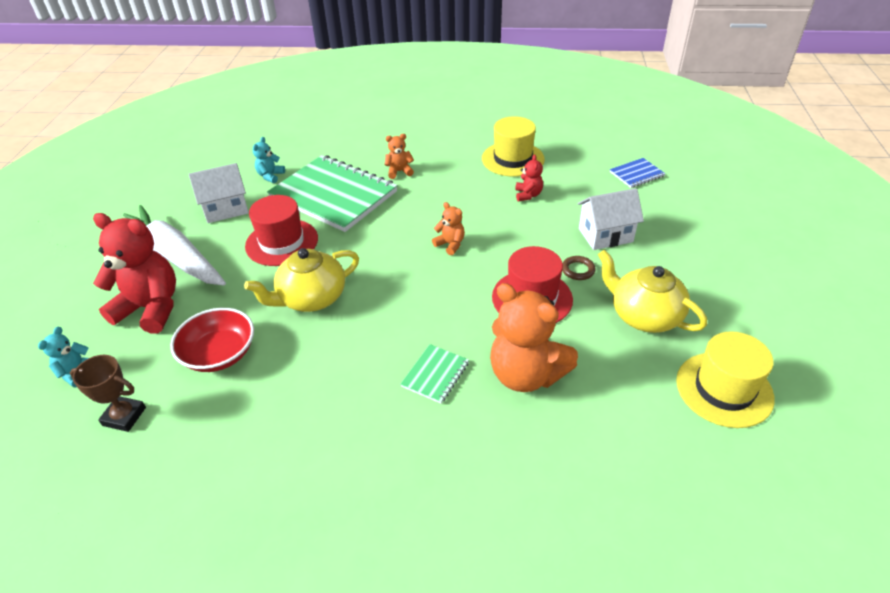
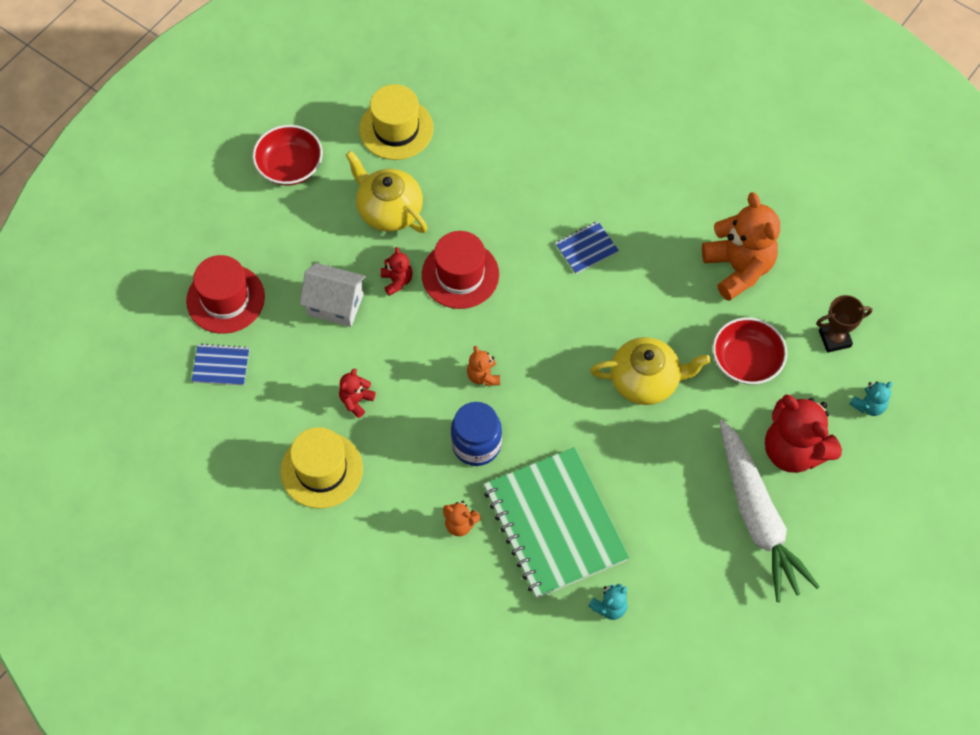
camera: 150 degrees left, 20 degrees up
brown trophy [70,355,146,432] -> brown trophy turned 60 degrees counterclockwise [816,295,872,353]
white house [189,163,249,223] -> none
red hat [245,195,318,266] -> red hat moved to [186,255,265,334]
green notebook [400,344,469,404] -> blue notebook [555,221,619,274]
orange teddy bear [490,283,578,392] -> orange teddy bear moved to [702,192,780,301]
brown ring [562,256,596,280] -> red teddy bear [381,247,413,296]
yellow teapot [598,250,707,333] -> yellow teapot turned 150 degrees clockwise [346,151,427,233]
none -> red bowl [252,125,323,186]
none -> blue jar [451,402,502,466]

